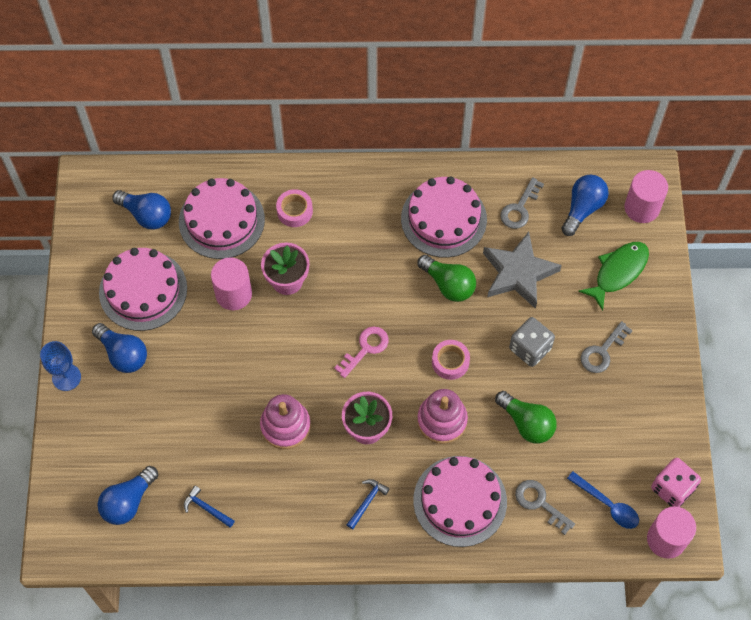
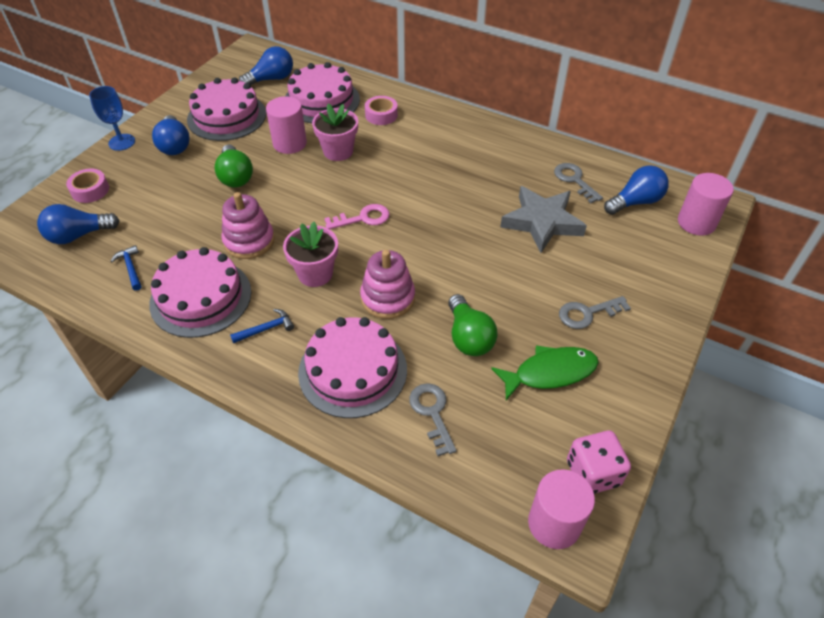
camera: 30 degrees right, 15 degrees down
blue light bulb [112,190,171,230] -> blue light bulb turned 90 degrees counterclockwise [239,46,293,85]
pink cake [401,176,487,258] -> pink cake moved to [149,247,251,338]
green light bulb [417,255,476,302] -> green light bulb moved to [214,145,253,188]
pink tape [432,340,470,380] -> pink tape moved to [66,169,109,203]
grey key [500,177,544,229] -> grey key turned 90 degrees clockwise [554,163,603,203]
grey dice [509,317,555,367] -> none
blue spoon [567,472,639,529] -> none
green fish [578,242,649,311] -> green fish moved to [491,345,599,400]

